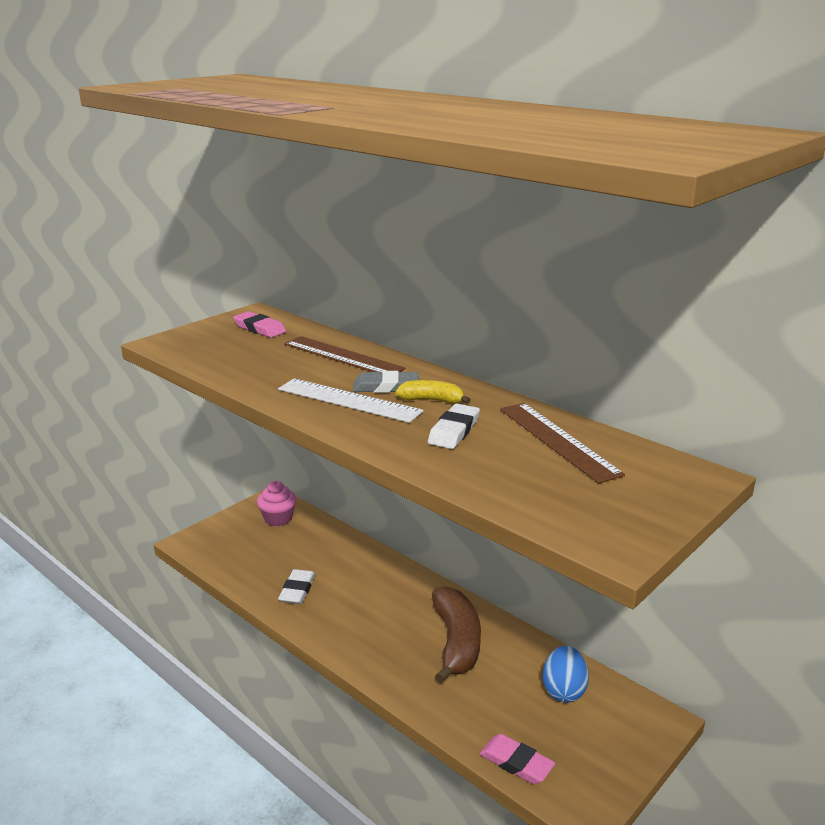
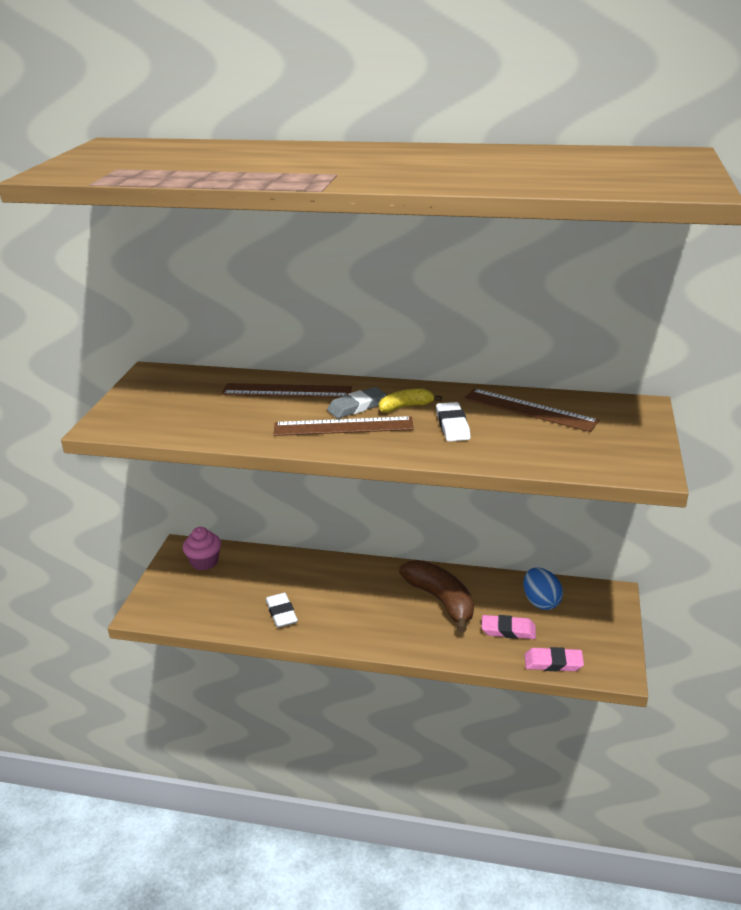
camera: 30 degrees left, 5 degrees up
pink eraser [233,311,286,338] -> pink eraser moved to [481,615,536,639]
white ruler [278,379,424,423] -> brown ruler [273,416,414,436]

